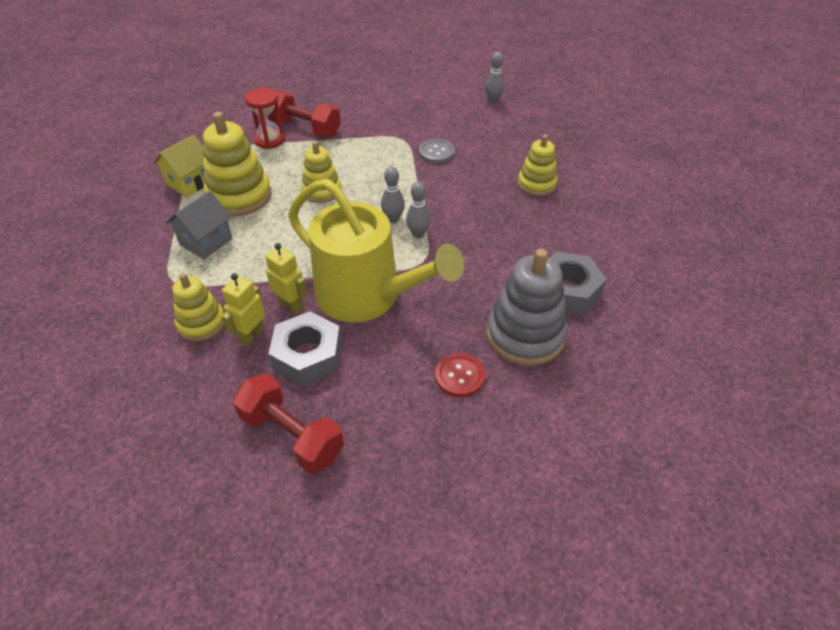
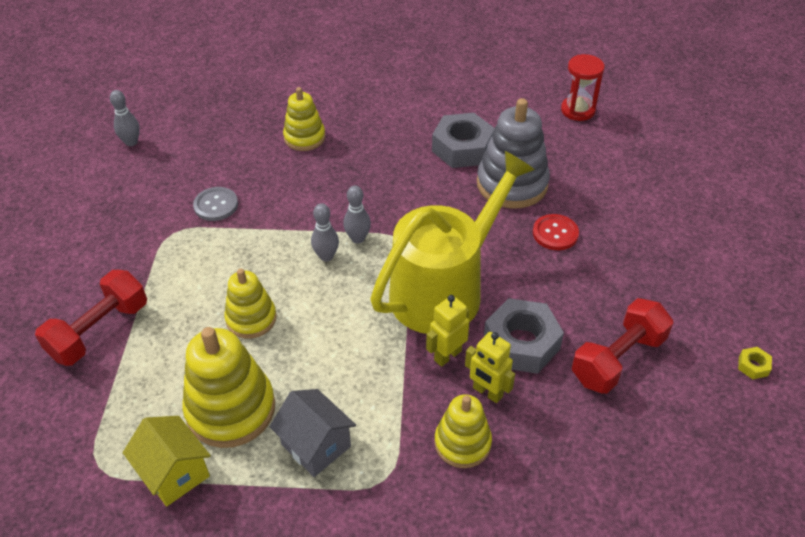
camera: 80 degrees left, 0 degrees up
red hourglass [245,88,285,149] -> red hourglass moved to [561,54,605,121]
none -> yellow nut [738,347,772,379]

